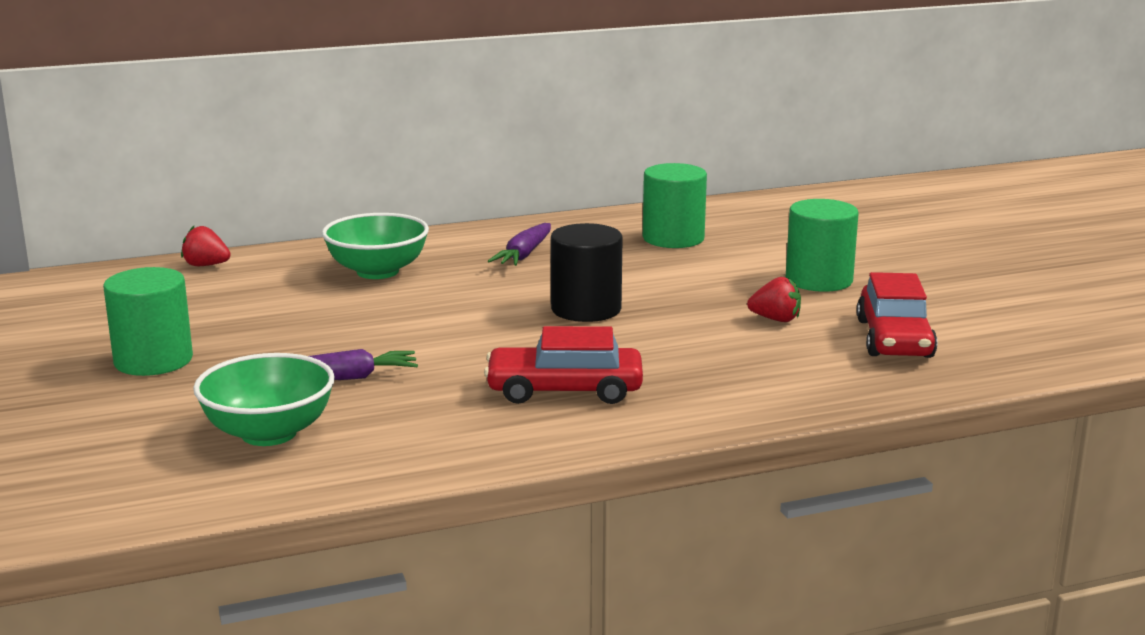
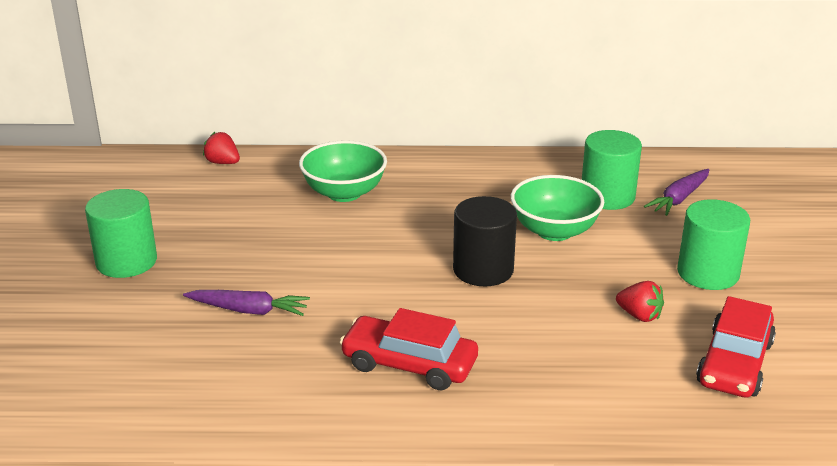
camera: 20 degrees right, 10 degrees up
green bowl [193,353,335,446] -> green bowl moved to [511,175,604,241]
purple carrot [488,223,551,266] -> purple carrot moved to [644,169,709,216]

